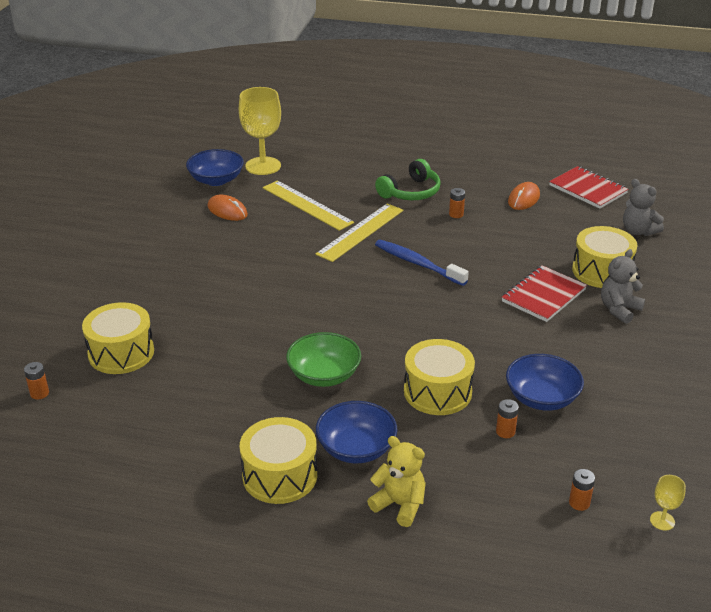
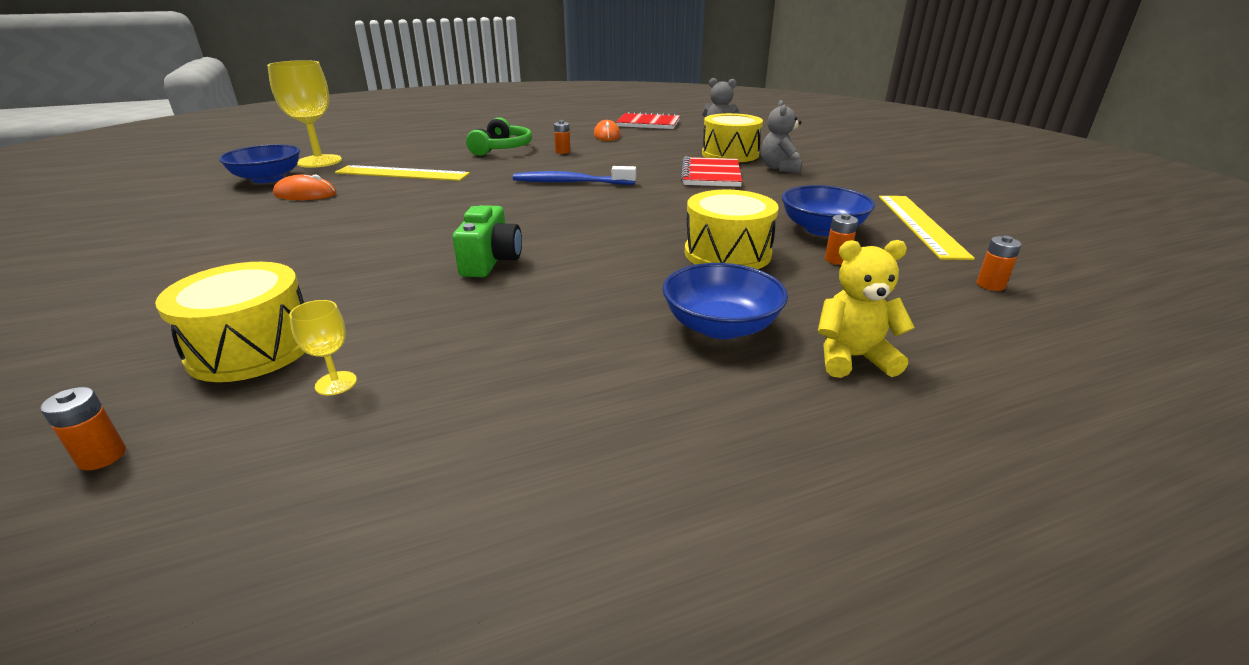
camera: 35 degrees left, 5 degrees down
yellow drum [240,417,317,504] -> none
green bowl [286,332,361,387] -> none
yellow ruler [315,204,404,262] -> yellow ruler moved to [879,196,975,260]
yellow goblet [650,475,686,531] -> yellow goblet moved to [289,300,357,395]
none -> green camera [453,205,522,277]

